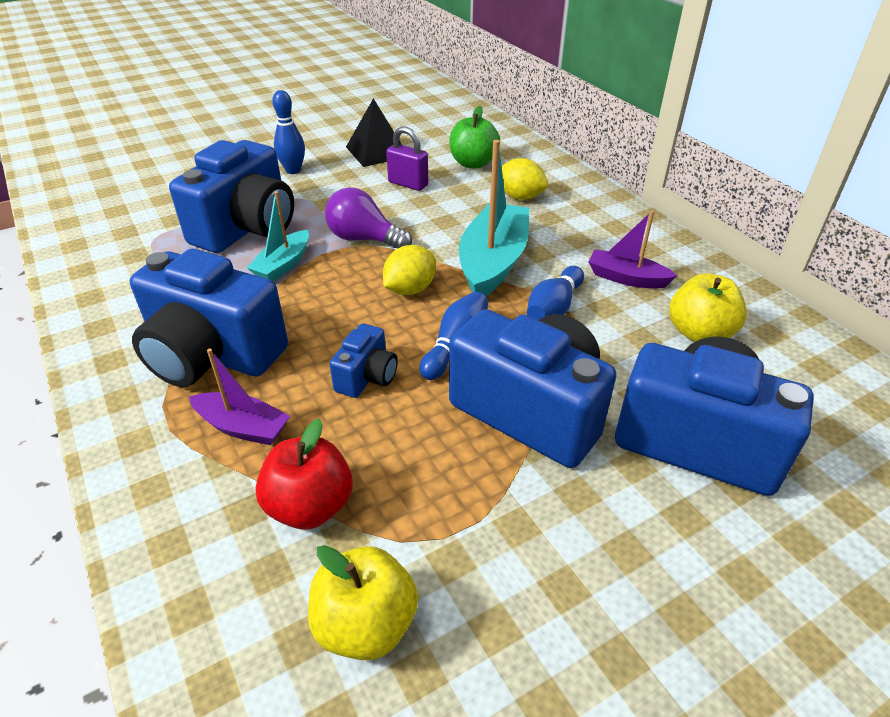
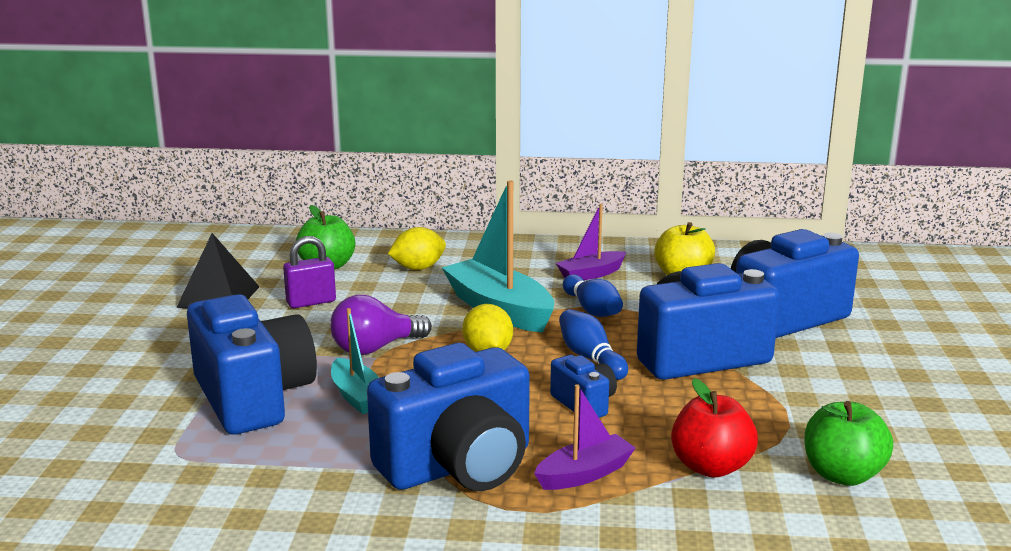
camera: 55 degrees left, 20 degrees down
blue bowling pin [272,90,305,174] -> none
yellow apple [308,545,418,661] -> green apple [805,401,893,486]

